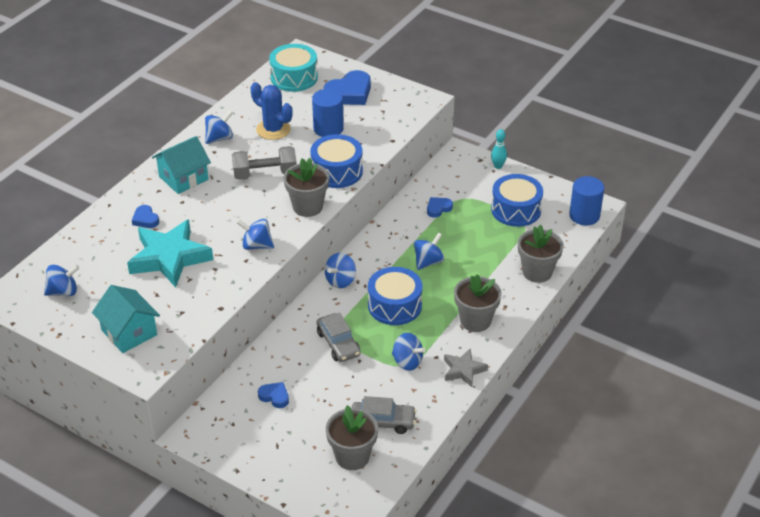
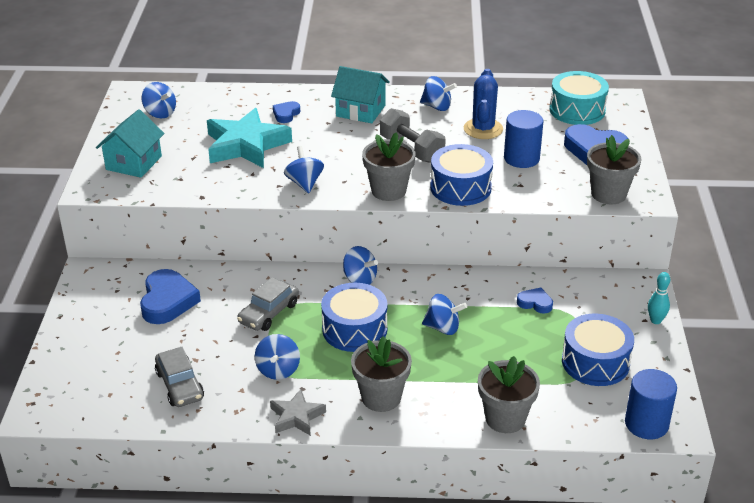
camera: 60 degrees right, 5 degrees down
blue heart [258,382,289,408] -> blue heart [140,269,201,324], size x1.89
blue spinning top [325,253,356,288] -> blue spinning top turned 150 degrees counterclockwise [343,246,378,285]
grey flower pot [326,405,378,470] -> grey flower pot moved to [587,135,641,204]

